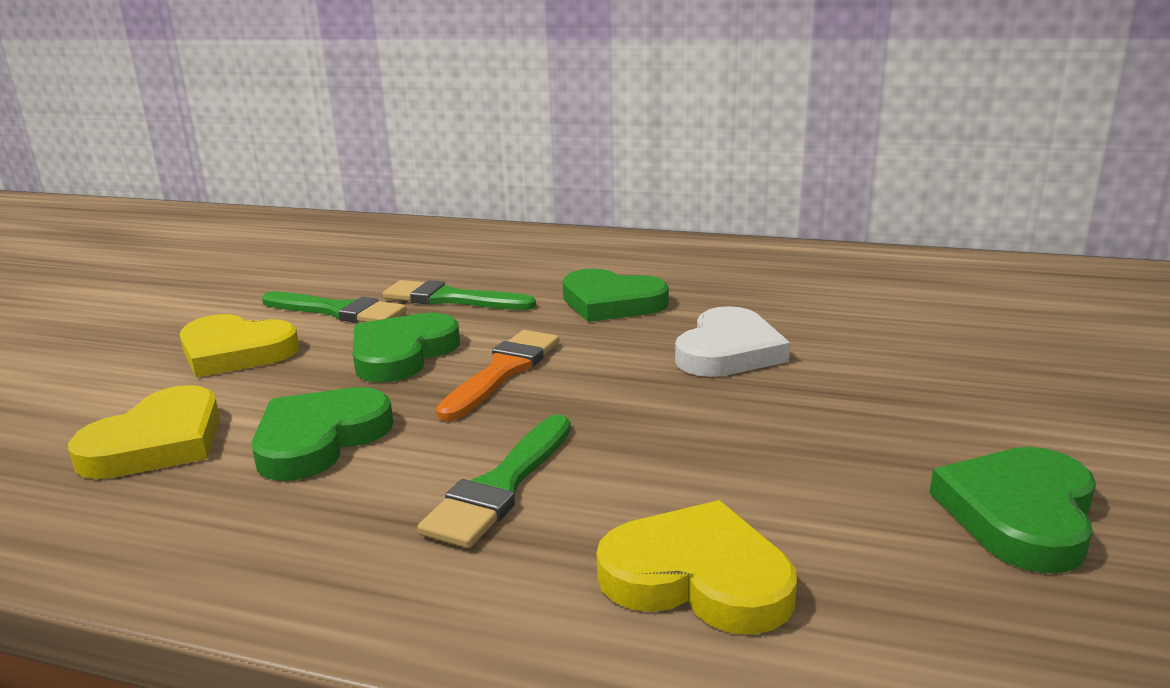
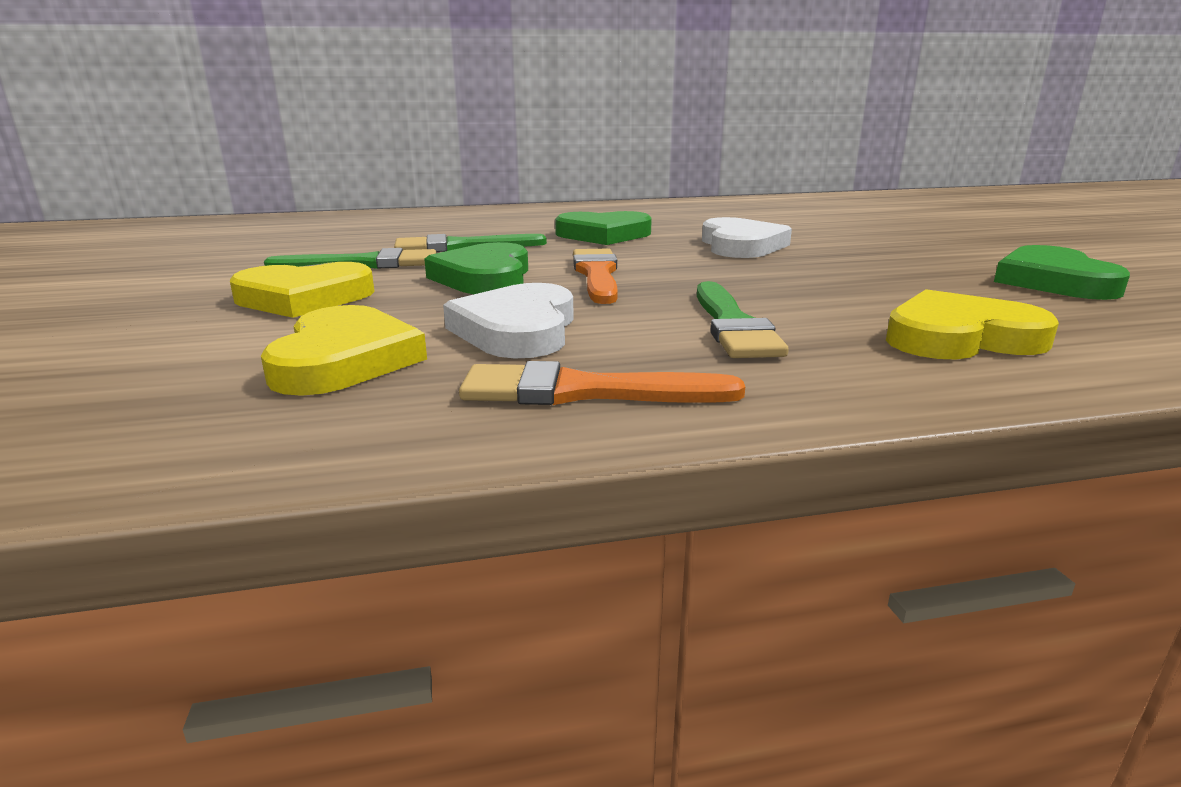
camera: 30 degrees left, 0 degrees up
green heart [251,387,394,481] -> white heart [443,283,574,359]
none -> orange brush [459,361,745,405]

